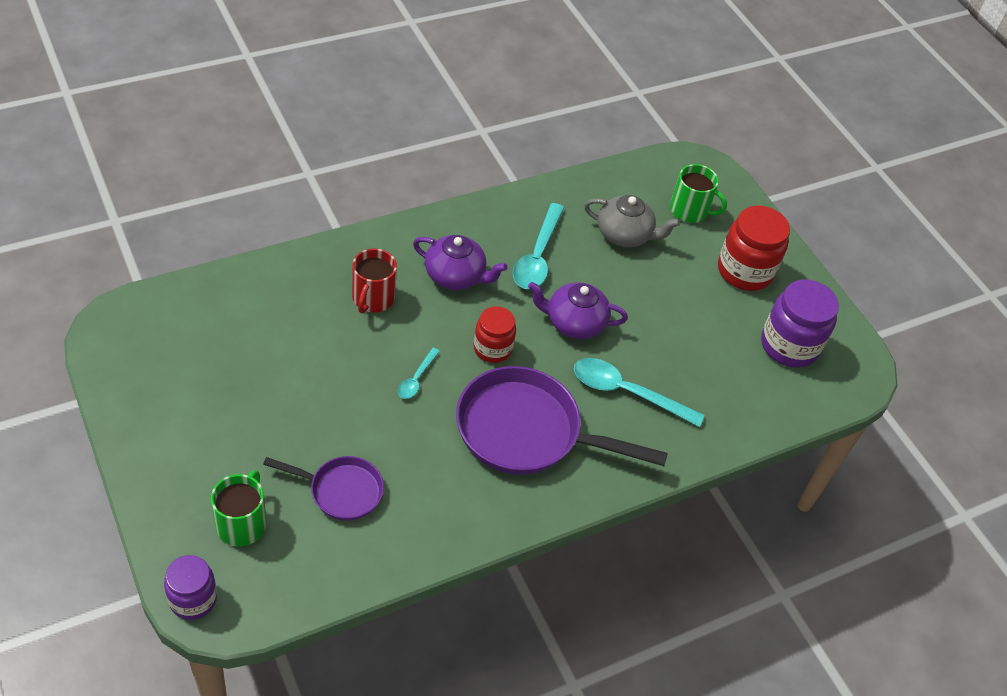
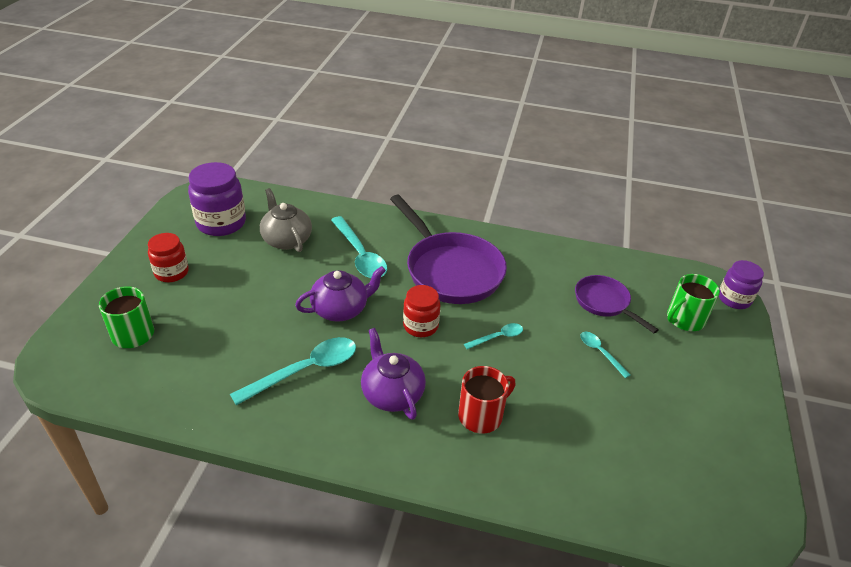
camera: 135 degrees left, 10 degrees down
purple teapot [528,282,628,339] -> purple teapot turned 75 degrees counterclockwise [295,266,386,321]
grey teapot [584,195,680,247] -> grey teapot moved to [260,188,312,252]
red jar [718,206,790,291] -> red jar [148,233,189,282], size x0.63
none -> turquoise spoon [580,332,630,378]

